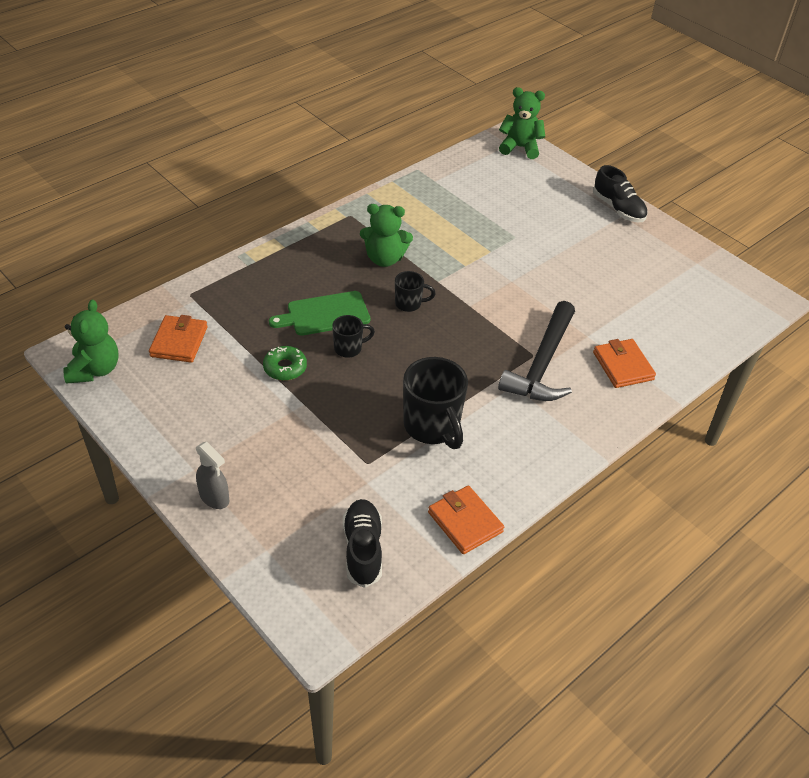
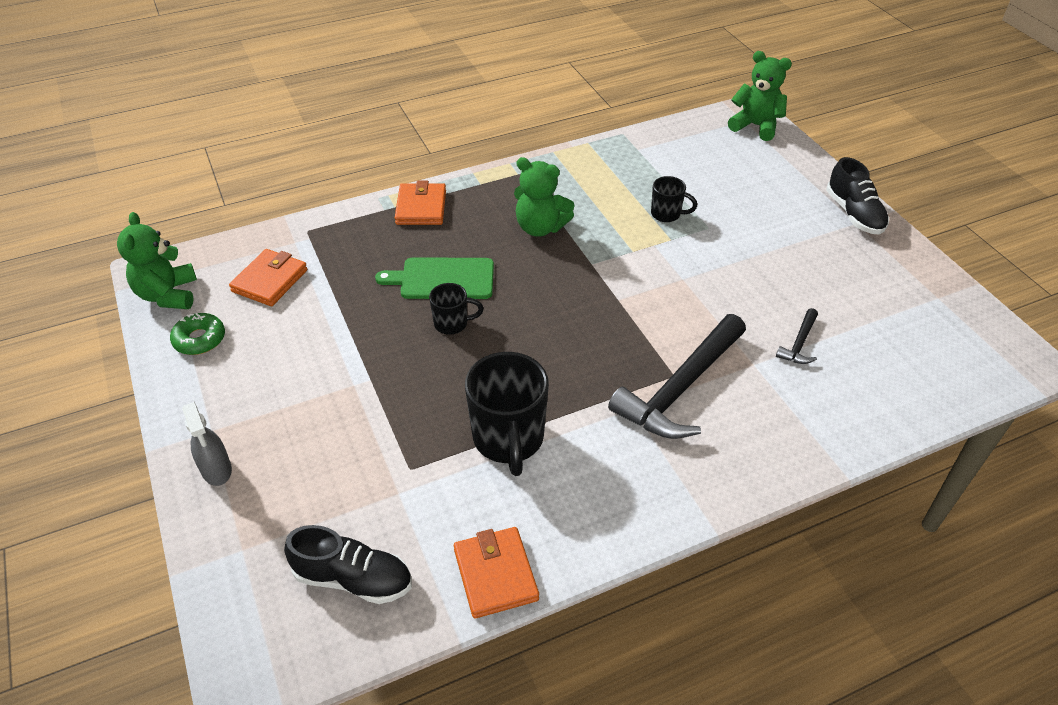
camera: 20 degrees right, 0 degrees up
green teddy bear [63,300,119,384] -> green teddy bear turned 150 degrees clockwise [117,212,197,309]
green donut [263,346,307,381] -> green donut moved to [170,313,225,355]
black shoe [343,499,382,588] -> black shoe turned 90 degrees clockwise [284,525,412,604]
black mug [395,271,436,312] -> black mug moved to [651,176,697,222]
orange wallet [593,339,656,388] -> orange wallet moved to [395,181,446,225]
none -> black hammer [776,308,818,364]

